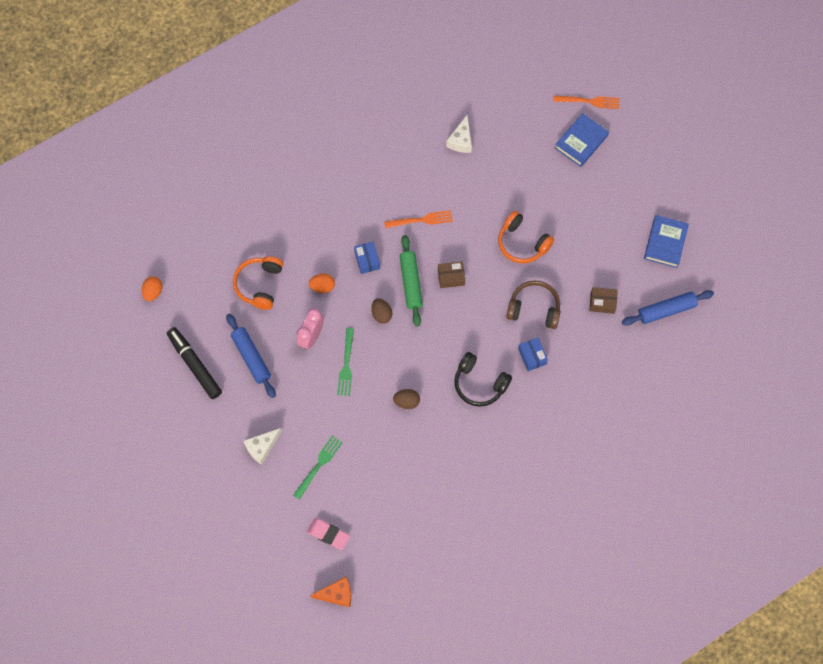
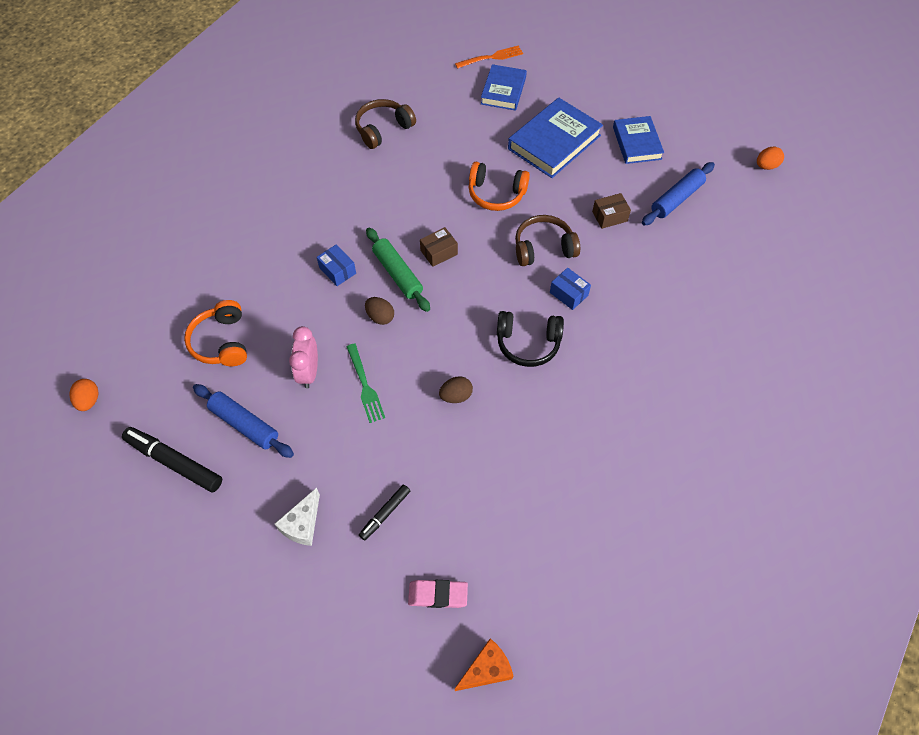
camera: 25 degrees left, 10 degrees down
green fork [293,435,343,500] -> black marker [359,485,410,541]
orange egg [309,274,335,293] -> orange egg moved to [757,147,784,170]
orange fork [384,210,453,228] -> none
white cheese [446,115,472,153] -> brown headphones [355,99,416,149]
none -> blue book [508,98,603,178]

